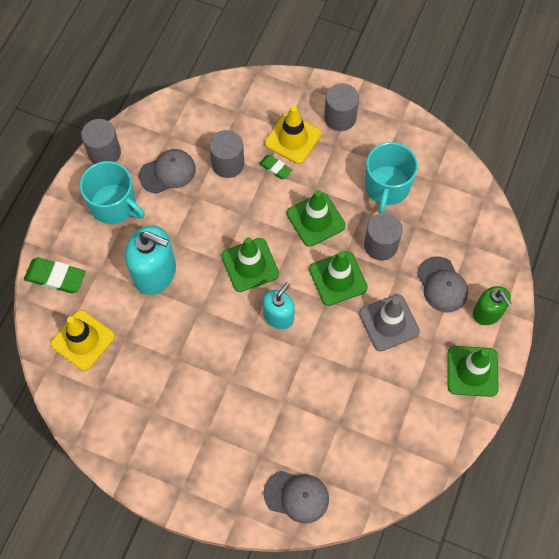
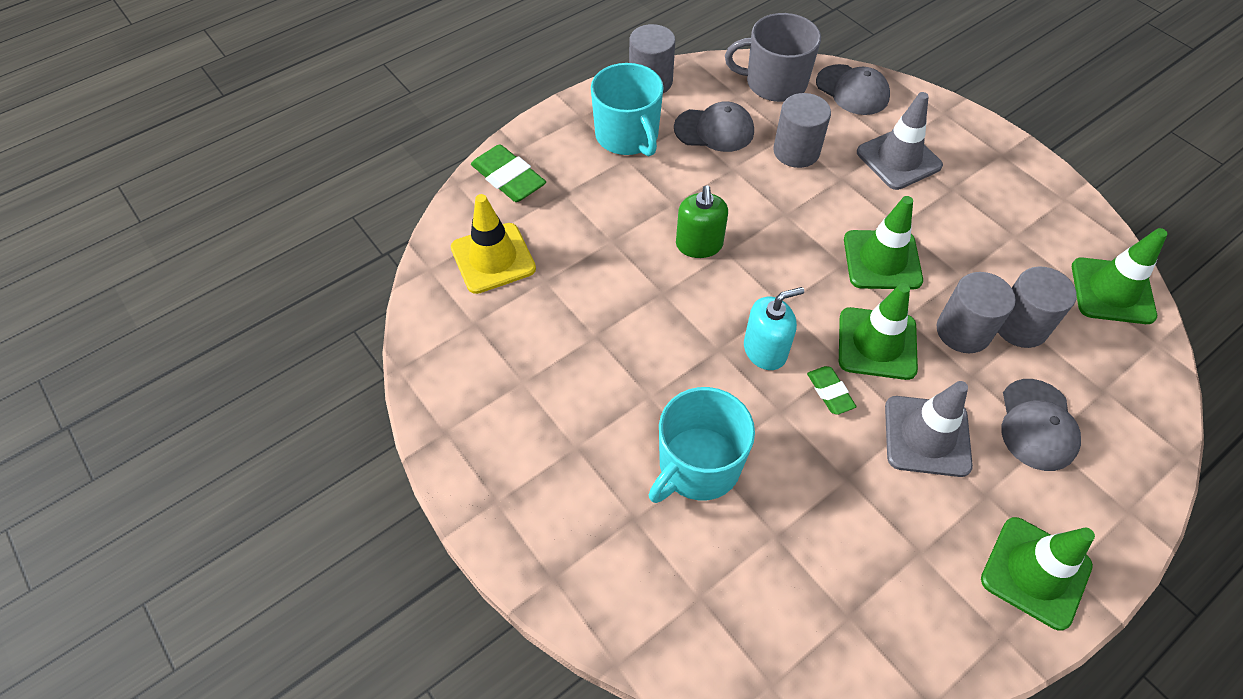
camera: 30 degrees right, 10 degrees down
turquoise soap dispenser [125,225,176,295] -> none
green traffic cone [221,237,279,292] -> green traffic cone moved to [1072,228,1168,324]
green eraser [259,155,292,179] -> green eraser moved to [807,366,856,415]
grey cap [263,471,329,524] -> grey cap moved to [816,64,890,115]
yellow traffic cone [265,105,322,164] -> grey traffic cone [857,92,943,190]
grey cylinder [324,83,359,131] -> grey cylinder moved to [998,266,1077,348]
turquoise mug [365,142,418,213] -> turquoise mug moved to [649,387,755,503]
green soap dispenser [473,286,512,325] -> green soap dispenser moved to [676,186,728,258]
none -> grey mug [725,13,821,102]

